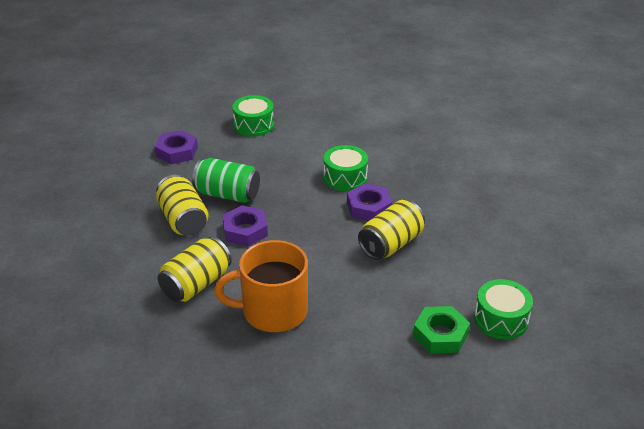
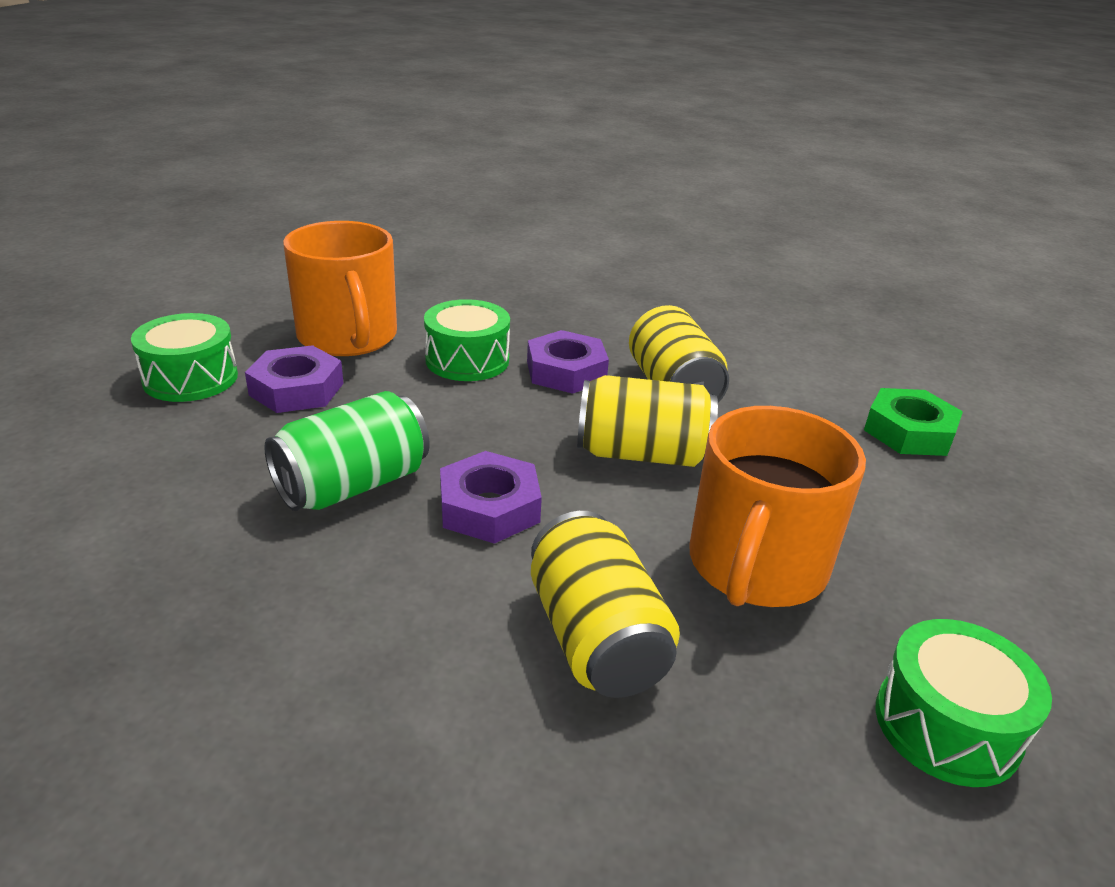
camera: 60 degrees left, 5 degrees down
purple nut [154,130,198,164] -> purple nut moved to [245,345,344,413]
yellow can [156,175,209,236] -> yellow can moved to [577,375,718,467]
green drum [474,279,533,339] -> green drum moved to [875,619,1052,787]
none -> orange mug [283,221,397,356]

